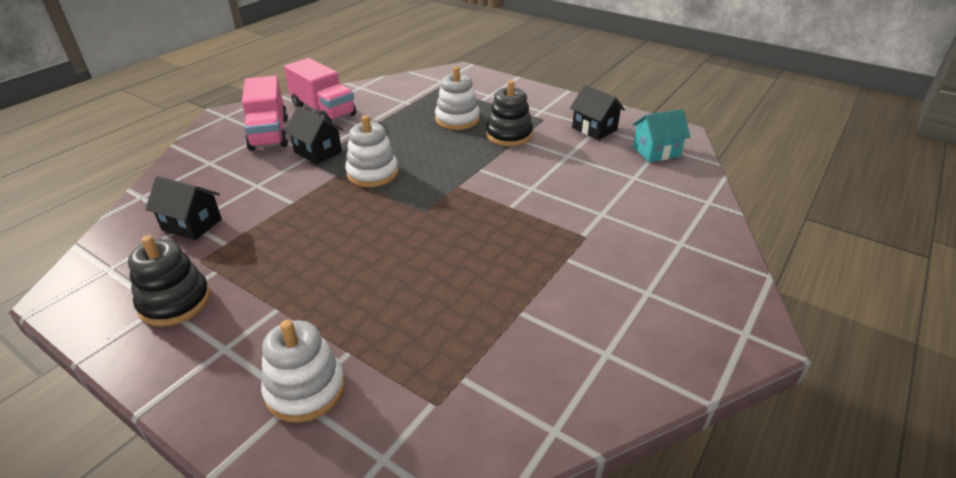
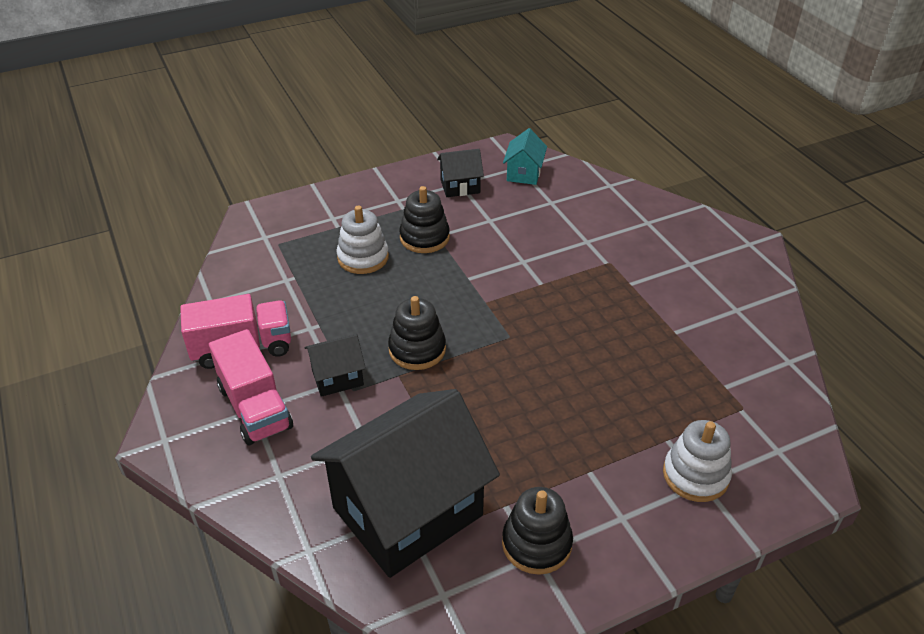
camera: 60 degrees left, 5 degrees up
black house [145,176,222,240] -> black house [311,389,500,578], size x2.28
pink truck [242,76,288,151] -> pink truck turned 45 degrees clockwise [209,329,293,445]
white stacking toy [345,115,398,187] -> black stacking toy [388,296,446,370]

